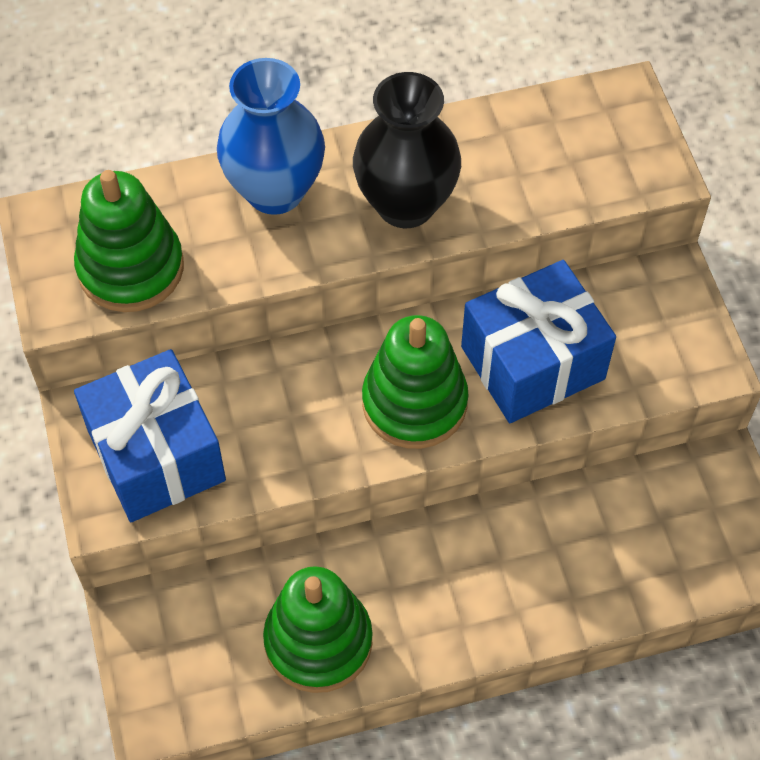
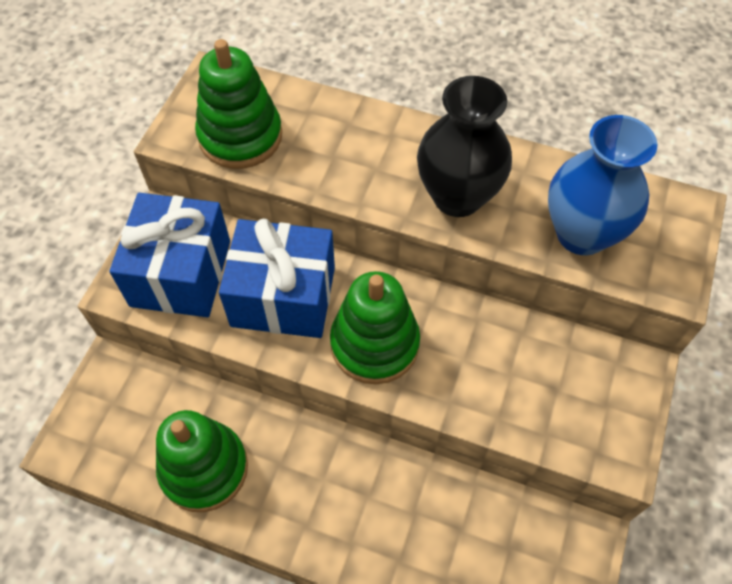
camera: 35 degrees right, 0 degrees up
blue vase [217,58,325,215] -> blue vase moved to [548,115,658,255]
blue gift [461,260,616,423] -> blue gift moved to [219,219,335,338]

